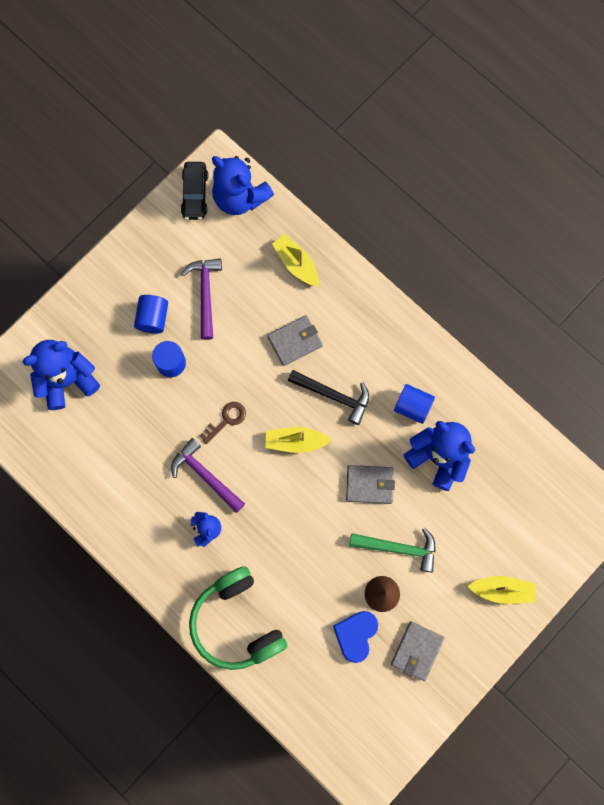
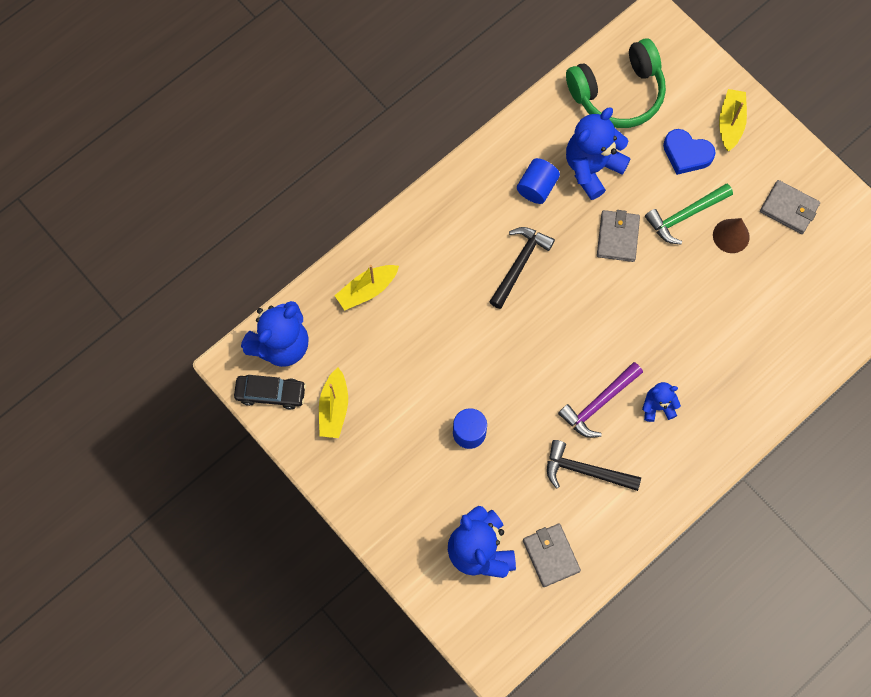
camera: 85 degrees left, 5 degrees down
blue cylinder [134,295,168,333] -> none
purple hammer [182,258,222,340] -> none
green headphones [189,566,287,670] -> green headphones moved to [566,38,666,128]
brown key [200,402,246,444] -> none
yellow boat [266,427,332,453] -> yellow boat moved to [319,367,348,438]
grey wallet [267,315,323,366] -> grey wallet moved to [523,524,581,587]
blue heart [333,611,378,663] -> blue heart moved to [663,129,716,175]
green hammer [349,528,436,572] -> green hammer turned 135 degrees counterclockwise [645,184,733,244]
none -> black hammer [547,440,641,491]

